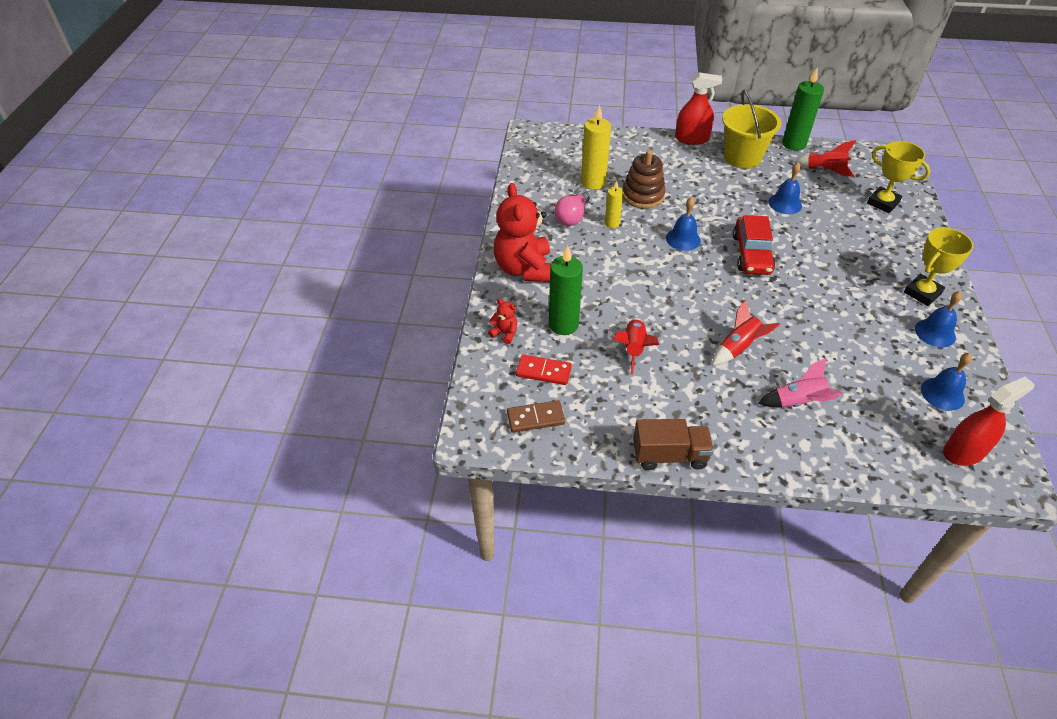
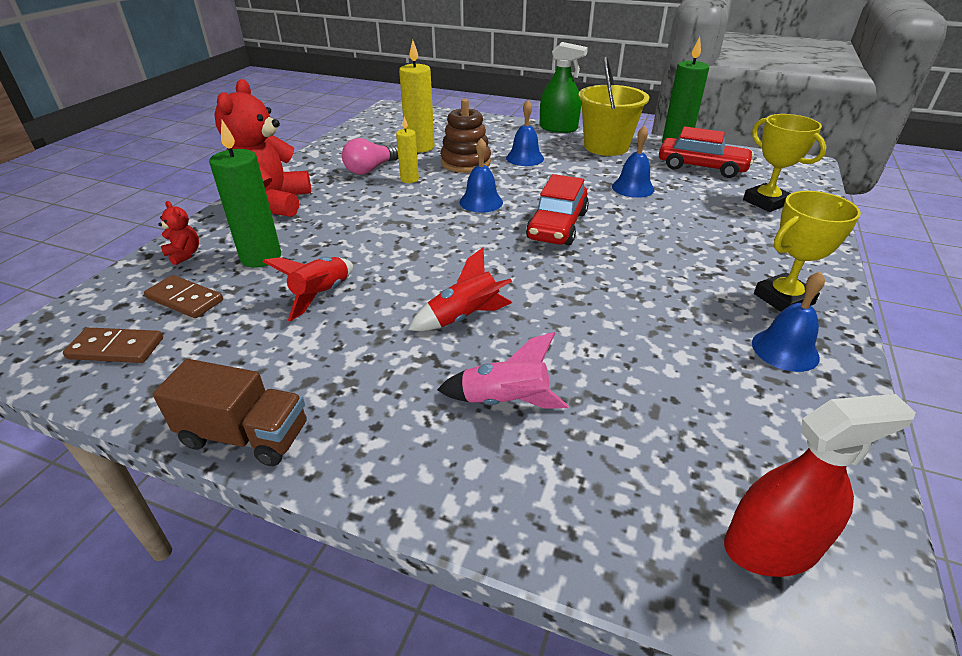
camera: 15 degrees right, 10 degrees down
red domino [516,354,572,385] -> brown domino [144,275,223,318]
red spray bottle [675,72,722,145] -> green spray bottle [540,42,588,133]
red rocket [794,140,856,177] -> red car [659,127,754,178]
blue bell [921,353,972,411] -> blue bell moved to [506,100,544,166]

